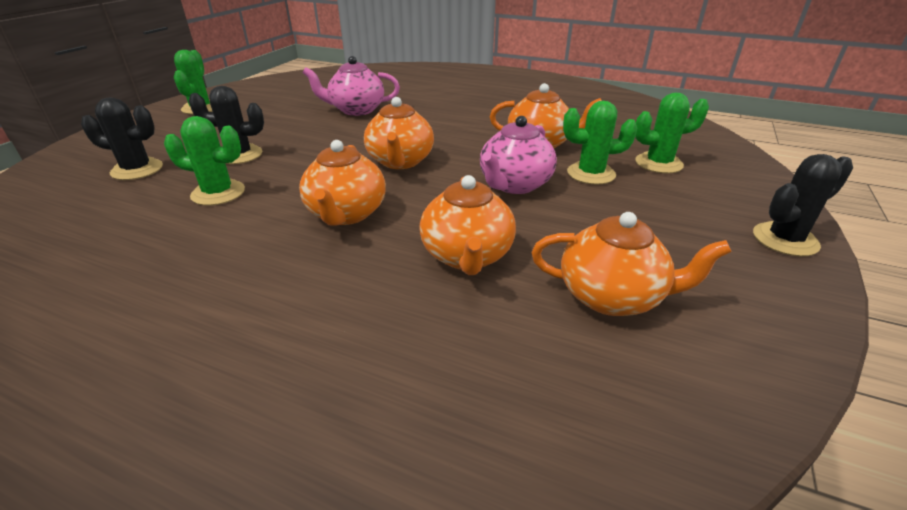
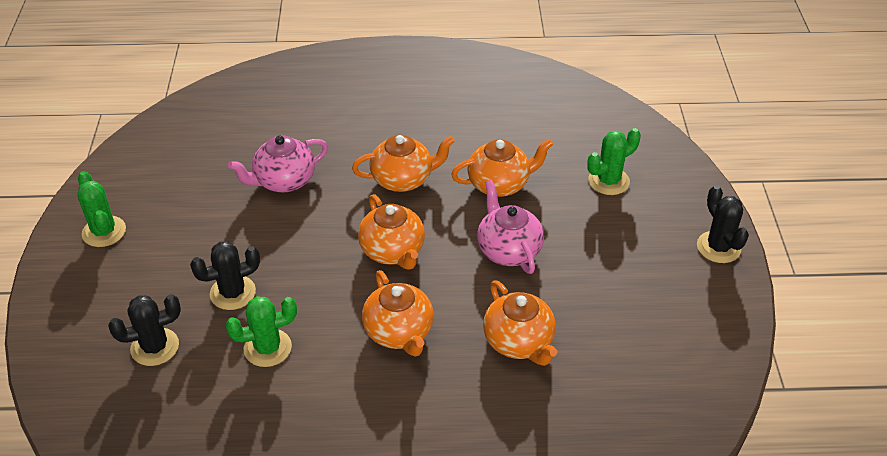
camera: 25 degrees left, 10 degrees up
pink teapot [480,116,557,194] -> pink teapot turned 150 degrees clockwise [477,180,544,274]
orange teapot [532,212,732,316] -> orange teapot moved to [352,135,455,192]
green cactus [563,101,637,185] -> none
black cactus [753,154,853,256] -> black cactus turned 60 degrees counterclockwise [697,185,749,263]

